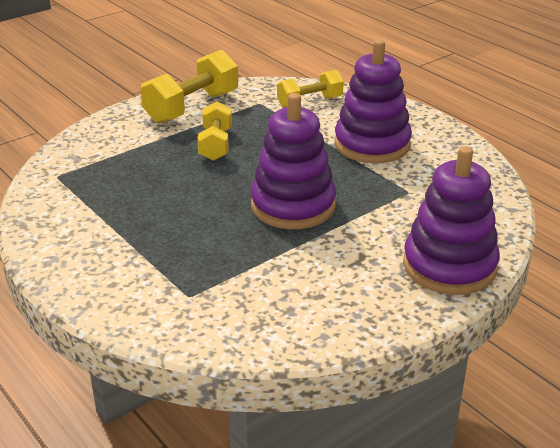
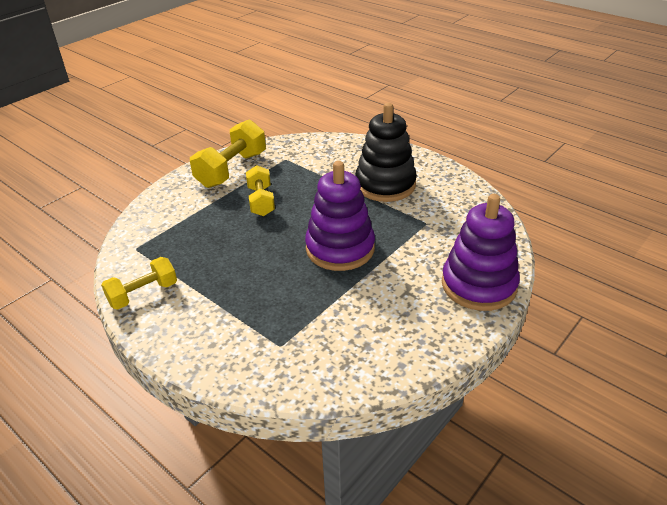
camera: 10 degrees left, 5 degrees up
yellow dumbbell [277,70,343,108] -> yellow dumbbell moved to [101,257,177,310]
purple stacking toy [335,40,412,163] -> black stacking toy [355,103,417,202]

